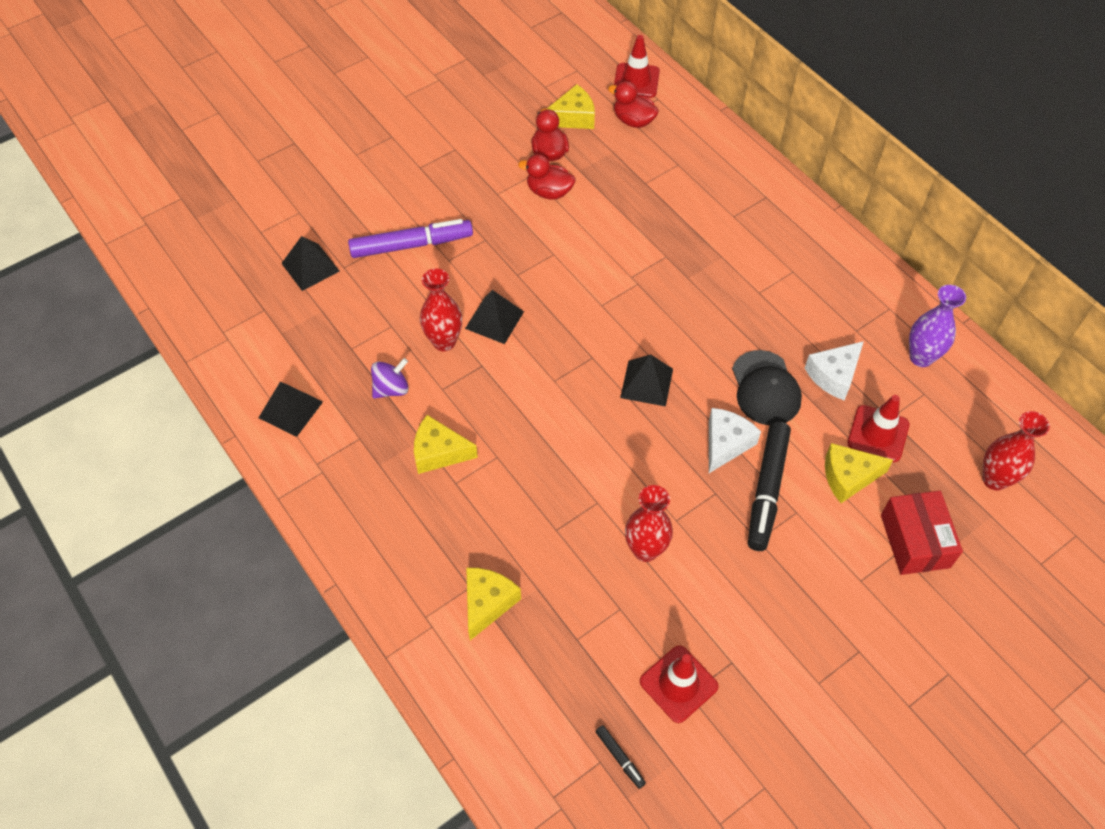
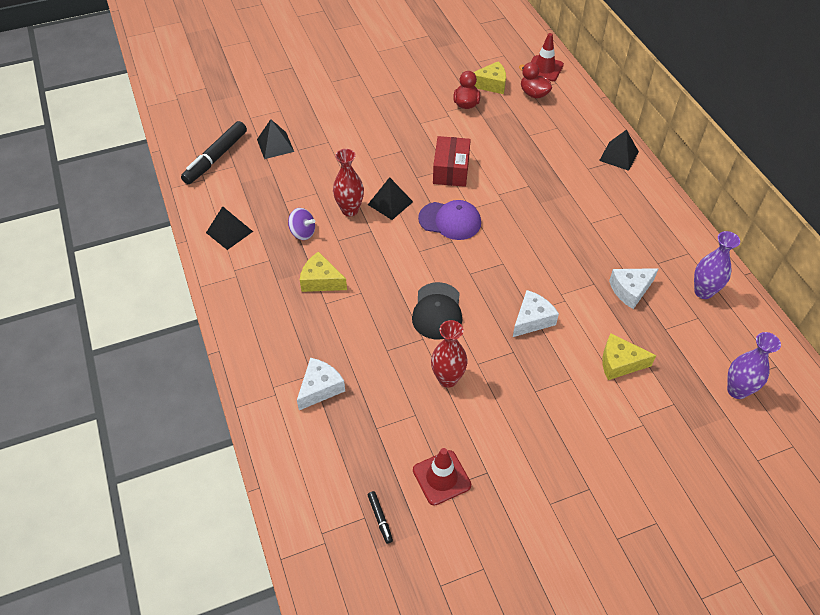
camera: 15 degrees right, 5 degrees down
purple marker [348,219,473,258] -> none
purple spinning top [371,358,409,399] -> purple spinning top turned 45 degrees clockwise [288,208,315,240]
yellow cheese [466,568,521,640] -> white cheese [297,358,345,410]
red duck [518,154,575,200] -> none
black pyramid [620,354,673,406] -> black pyramid moved to [599,129,639,171]
black cap [732,350,802,425] -> black cap moved to [412,282,462,340]
black marker [748,421,791,551] -> black marker moved to [181,121,247,184]
red traffic cone [847,395,910,462] -> none
red box [881,491,963,575] -> red box moved to [433,136,471,187]
red vase [982,411,1050,491] -> purple vase [727,332,781,399]
none -> purple cap [418,200,481,240]

